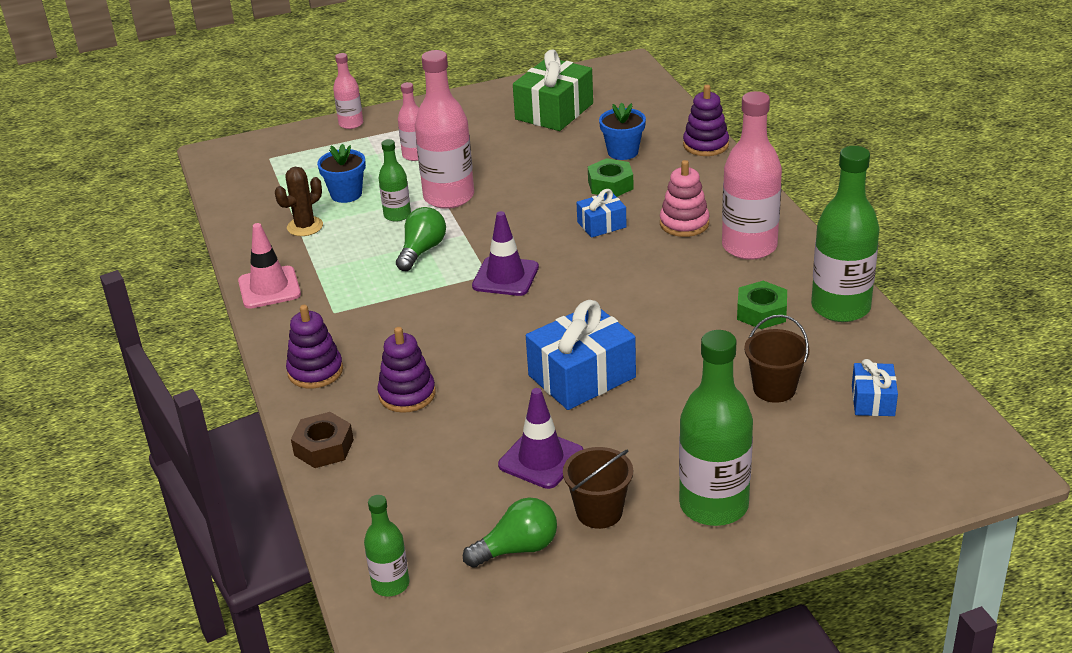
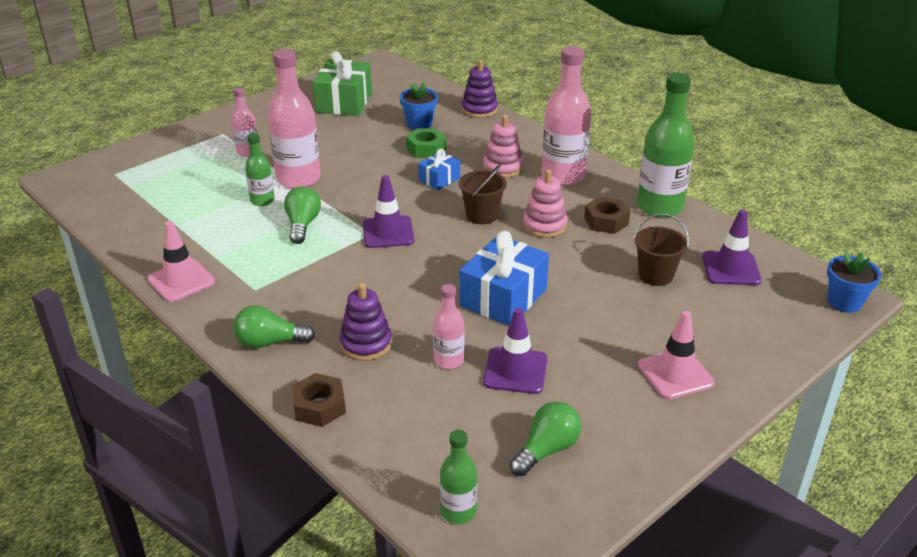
camera: 25 degrees left, 0 degrees up
brown cactus [275,167,323,236] -> none
purple stacking toy [286,305,343,388] -> green light bulb [233,305,315,349]
blue flower pot [317,144,366,203] -> blue flower pot moved to [827,252,881,313]
pink bottle [333,53,363,129] -> pink bottle moved to [433,284,464,369]
brown bucket [563,447,633,529] -> brown bucket moved to [459,164,507,224]
green bottle [679,330,753,526] -> pink traffic cone [638,311,715,399]
green nut [737,281,787,329] -> brown nut [584,197,630,234]
blue gift [852,359,898,416] -> purple traffic cone [702,210,762,285]
none -> pink stacking toy [523,169,567,238]

